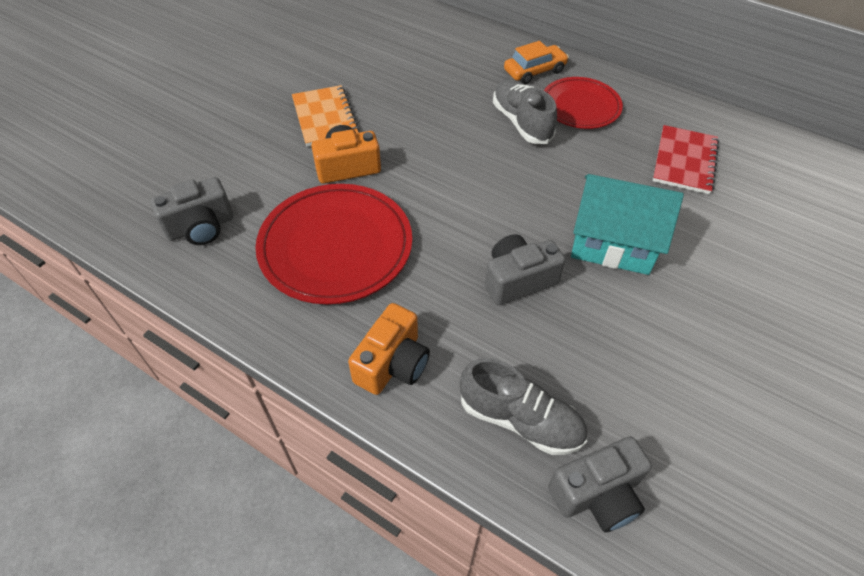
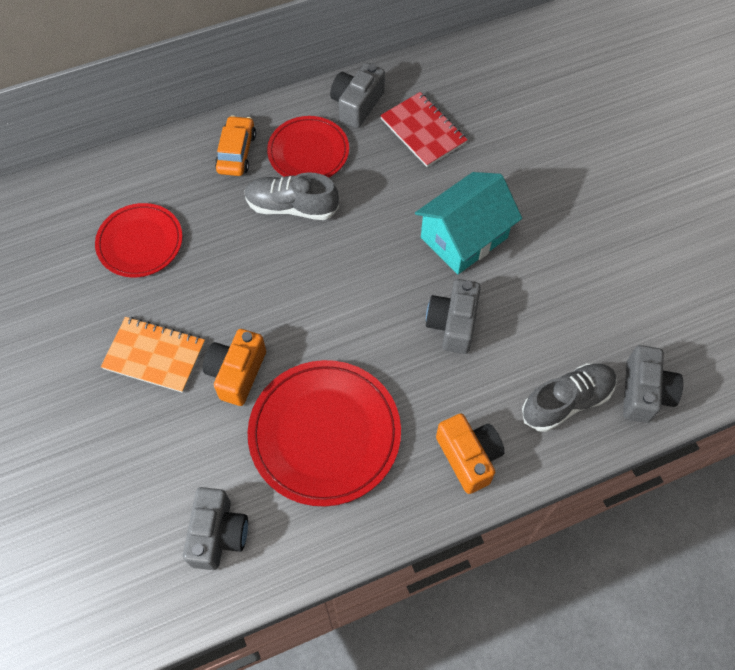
camera: 55 degrees left, 10 degrees up
none -> red plate [95,203,183,277]
none -> grey camera [330,63,385,128]

